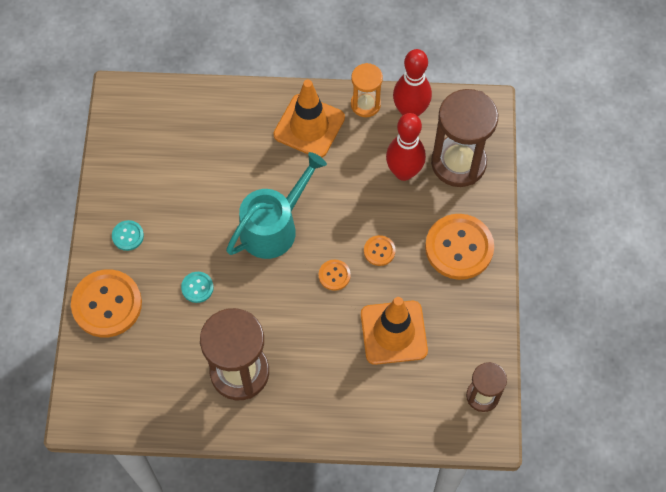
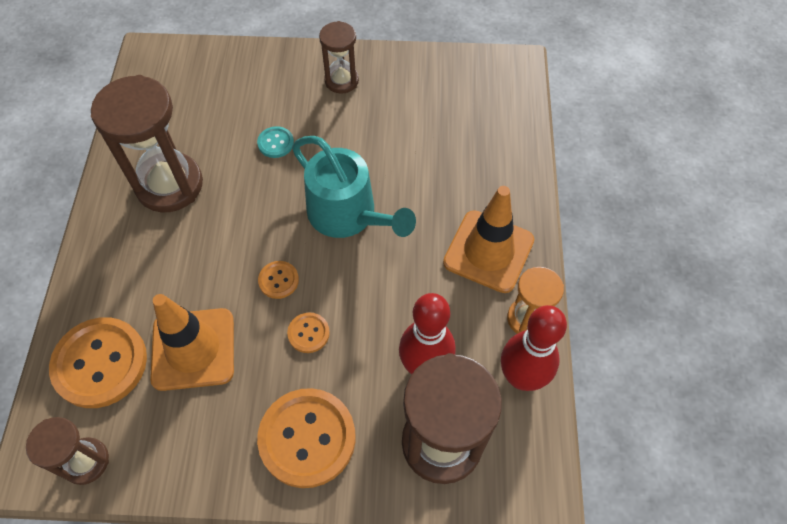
camera: 90 degrees right, 5 degrees down
orange button [71,269,142,337] -> orange button moved to [49,317,147,408]
turquoise button [112,220,144,251] -> brown hourglass [319,21,359,93]

